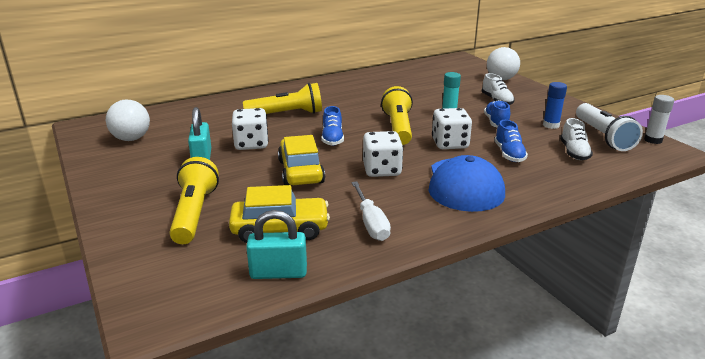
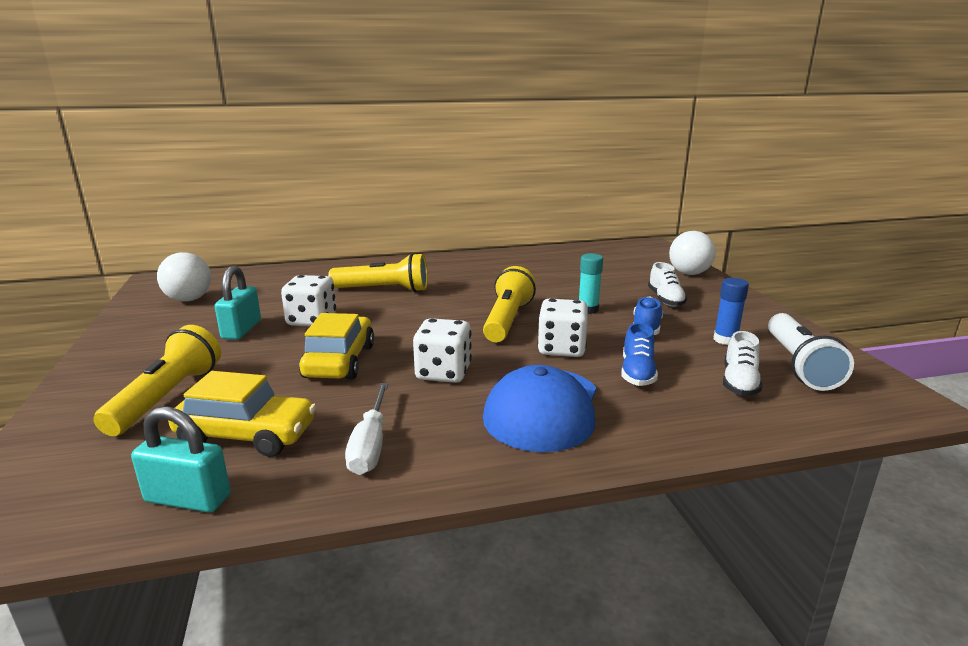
camera: 15 degrees right, 5 degrees down
blue shoe [322,106,344,146] -> none
white glue stick [644,95,675,144] -> none

